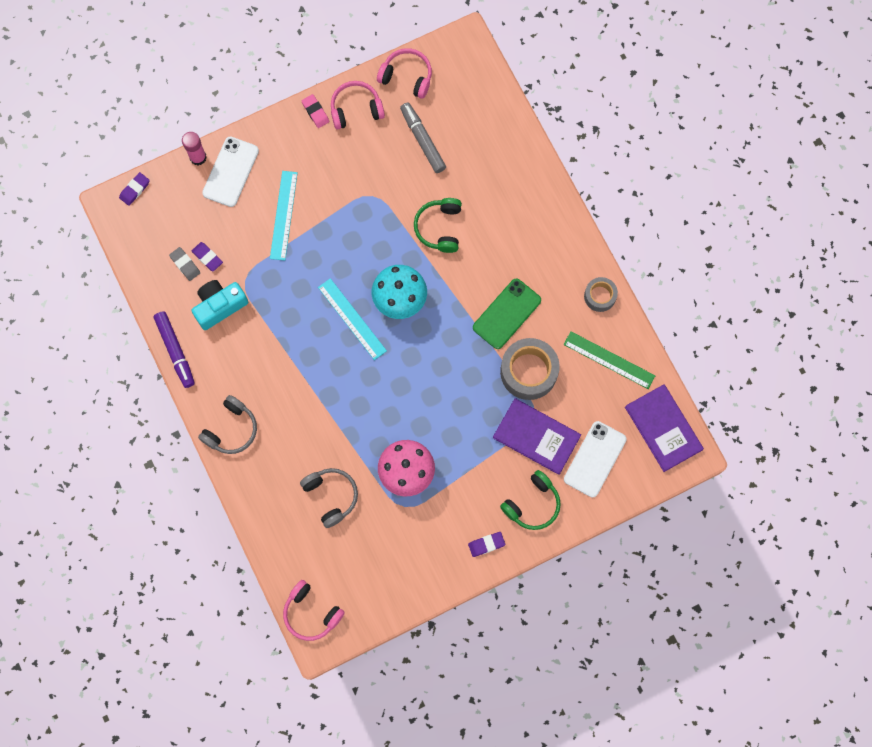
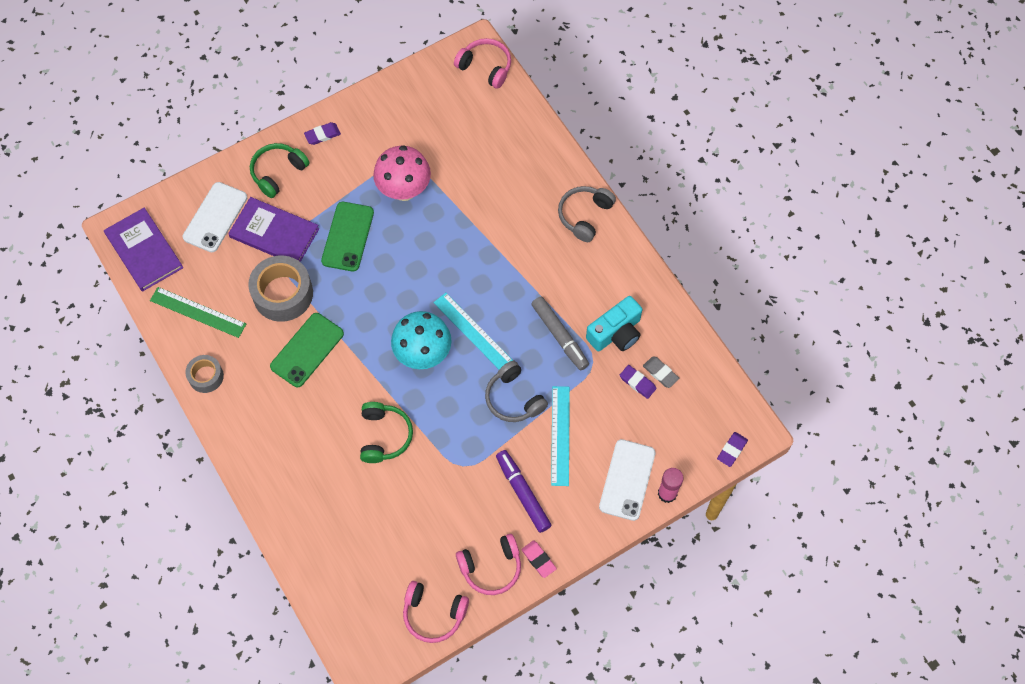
camera: 175 degrees right, 10 degrees down
purple marker [154,311,195,388] -> purple marker moved to [496,450,552,533]
grey headphones [300,468,358,528] -> grey headphones moved to [485,361,548,422]
grey marker [400,102,446,173] -> grey marker moved to [531,297,589,370]
none -> green phone [321,202,374,272]

